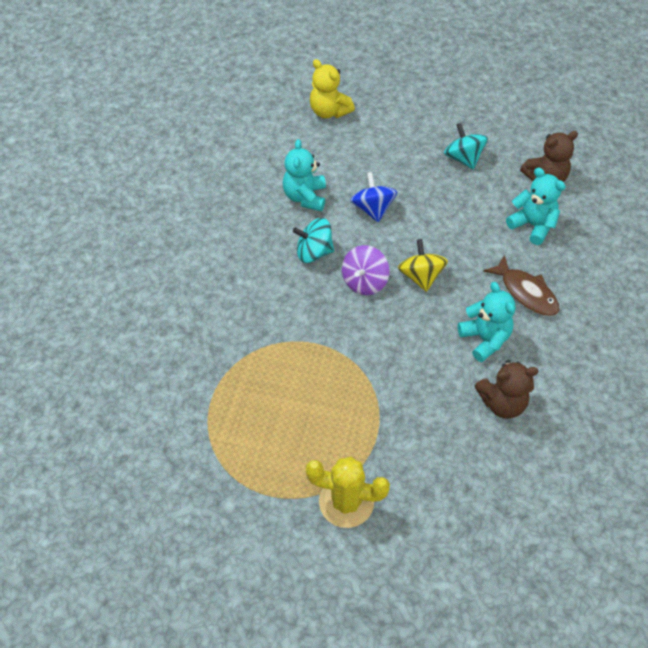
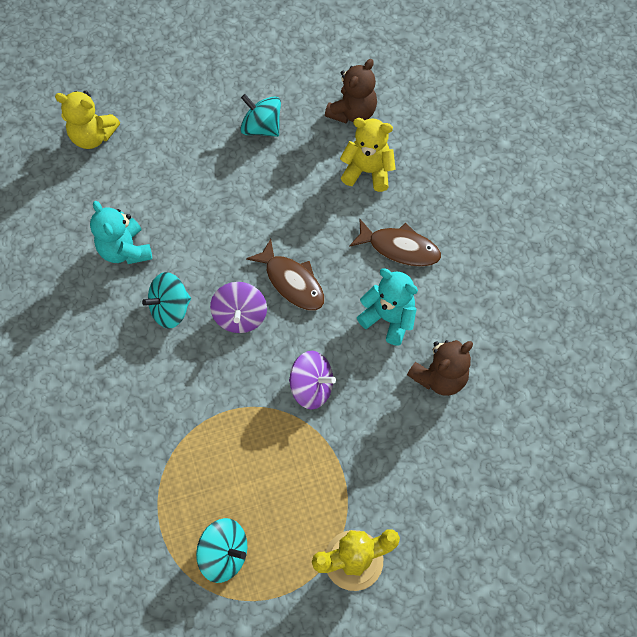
camera: 30 degrees left, 10 degrees up
blue spinning top [350,172,397,222] -> none
yellow spinning top [398,239,448,292] -> brown fish [246,239,324,311]
turquoise teddy bear [506,168,566,245] -> yellow teddy bear [340,118,396,192]
none -> turquoise spinning top [196,518,247,583]
none -> purple spinning top [289,351,336,410]

